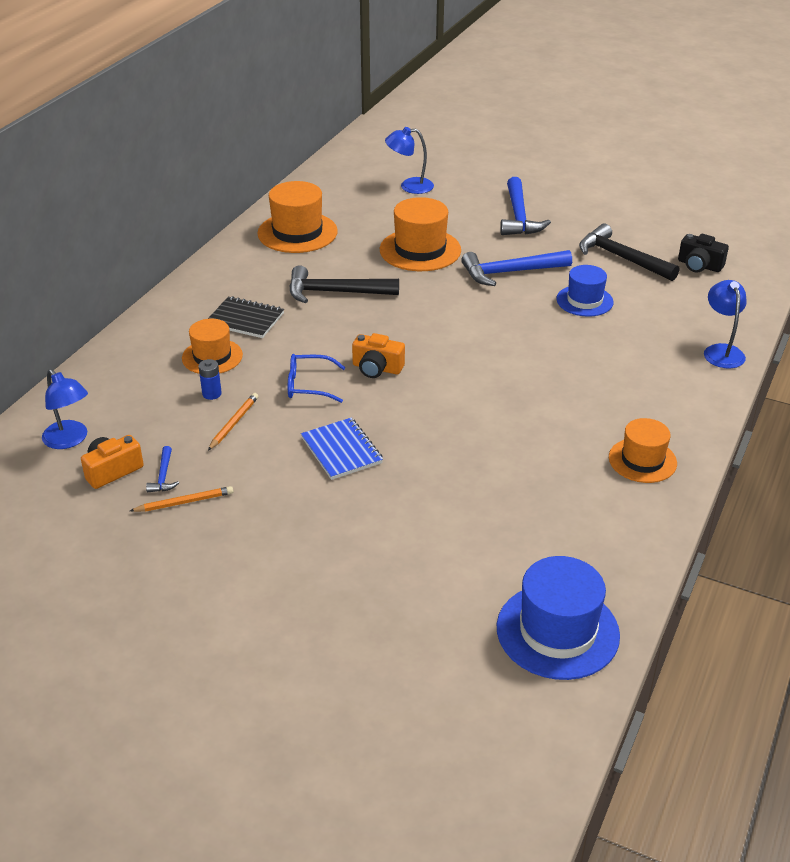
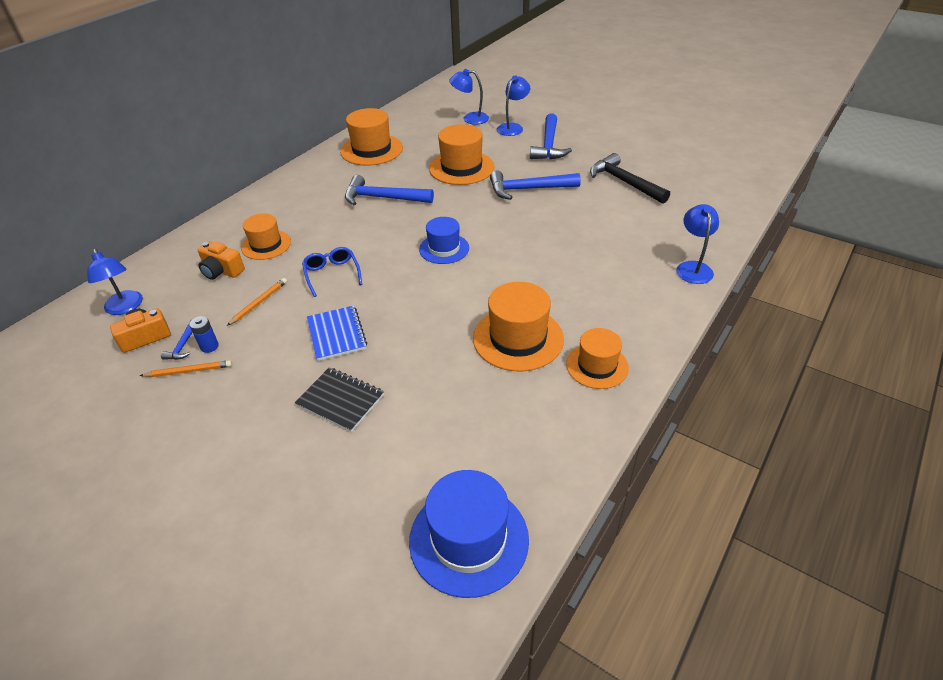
camera: 10 degrees right, 5 degrees up
blue battery [199,359,222,400] -> blue battery moved to [189,316,219,353]
black notebook [208,296,284,338] -> black notebook moved to [295,367,384,432]
blue glasses [288,354,346,403] -> blue glasses turned 60 degrees clockwise [302,247,362,297]
black hammer [289,265,399,303] -> blue hammer [345,175,434,205]
orange camera [352,333,405,378] -> orange camera moved to [198,241,245,280]
blue hat [557,265,614,317] -> blue hat moved to [419,217,469,264]
black camera [678,234,729,273] -> none
none -> orange hat [473,282,564,371]
none -> blue lamp [497,75,530,136]

